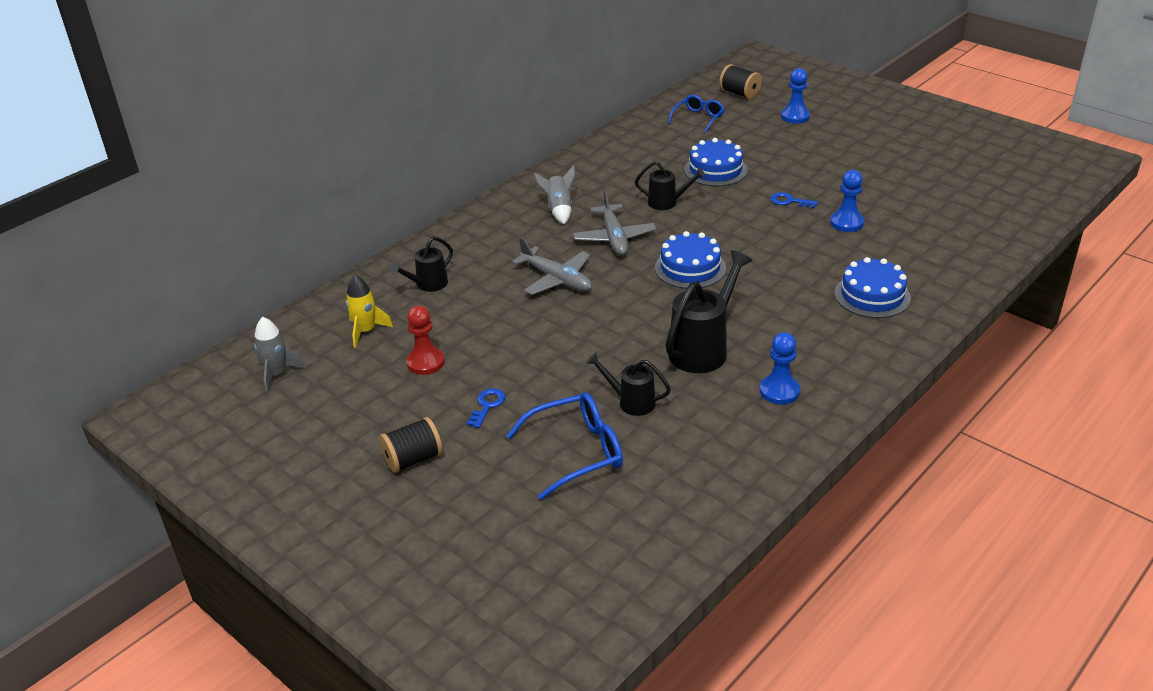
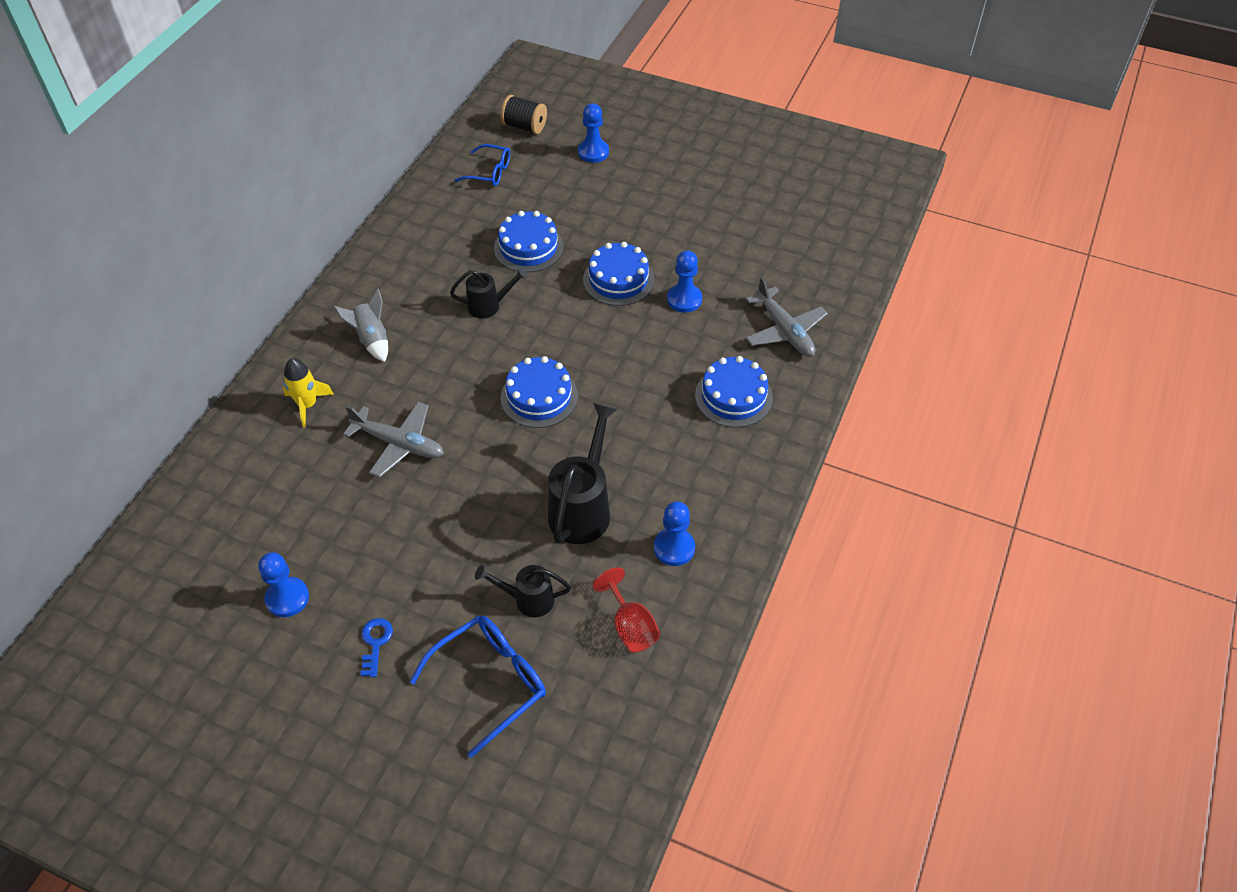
camera: 20 degrees left, 15 degrees up
grey rocket [254,317,306,392] -> none
yellow rocket [346,275,393,348] -> yellow rocket moved to [283,358,334,427]
black spool [379,417,443,473] -> none
black watering can [389,236,453,292] -> none
red pawn [406,306,445,375] -> blue pawn [258,552,309,617]
grey plane [573,190,656,256] -> grey plane moved to [746,277,828,357]
blue glasses [668,95,724,133] -> blue glasses turned 90 degrees clockwise [454,144,510,186]
blue key [771,192,818,209] -> blue cake [583,242,654,306]
none -> red goblet [593,567,660,652]

